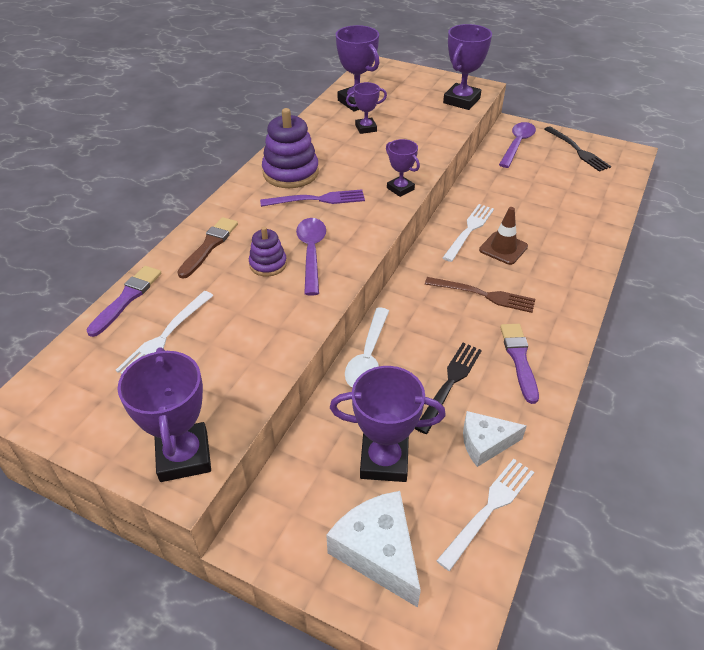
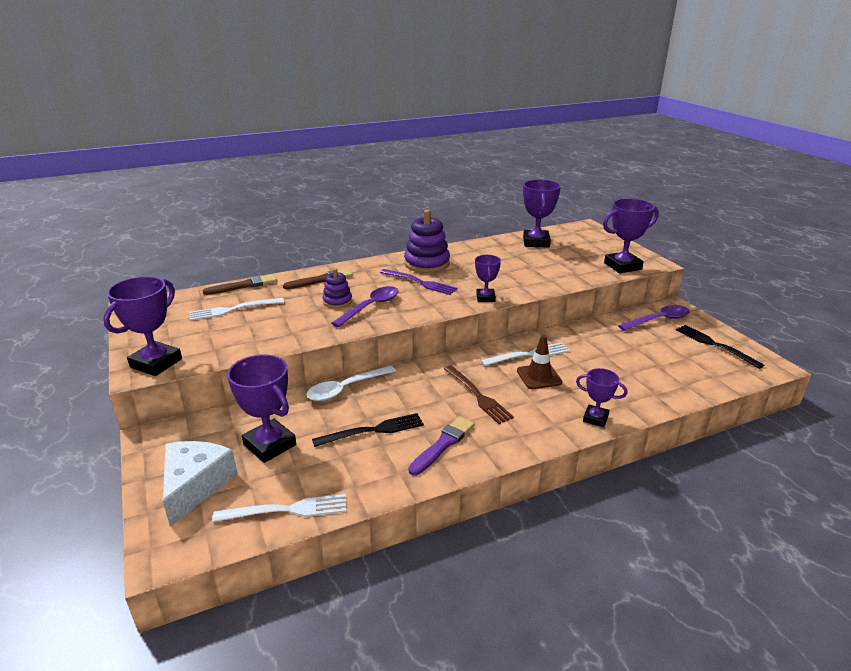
camera: 40 degrees right, 15 degrees down
purple brush [87,266,161,337] -> brown brush [202,274,277,295]
purple trophy [346,82,387,134] -> purple trophy moved to [576,368,627,427]
white cheese [463,411,527,467] -> none
black fork [544,126,611,172] -> black fork turned 135 degrees clockwise [676,325,764,369]

